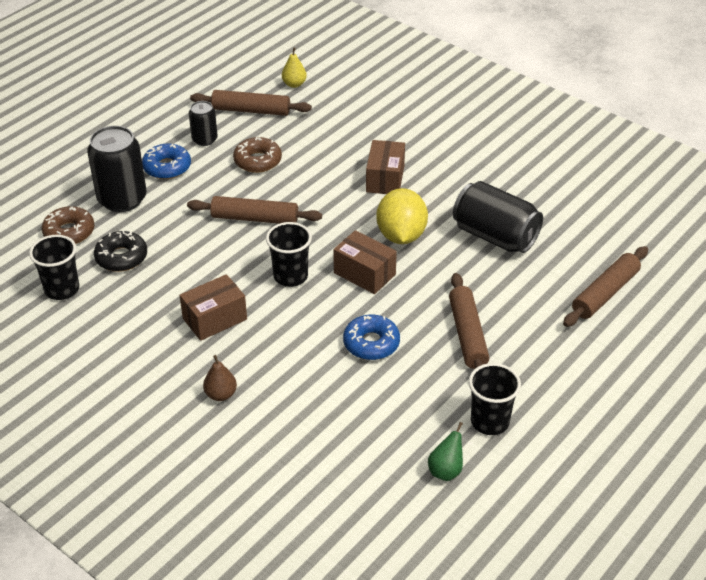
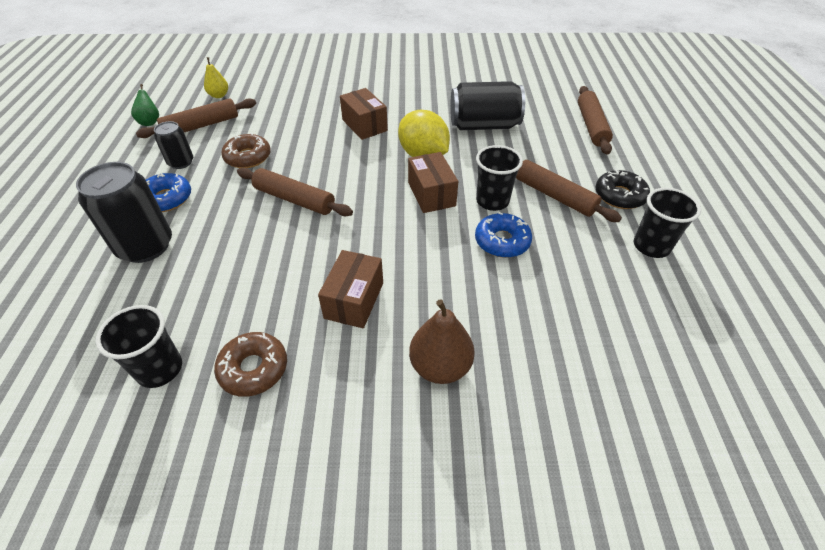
camera: 40 degrees left, 5 degrees up
brown donut [42,206,94,244] -> brown donut moved to [214,332,287,397]
black donut [94,230,147,272] -> black donut moved to [595,170,650,209]
brown rolling pin [187,196,322,224] -> brown rolling pin turned 60 degrees clockwise [237,168,353,216]
brown pear [203,355,237,401] -> brown pear [409,299,475,384], size x1.62
black cup [266,222,312,287] -> black cup moved to [476,145,523,211]
brown box [333,230,397,294] -> brown box turned 75 degrees clockwise [408,152,458,213]
green pear [428,422,463,481] -> green pear moved to [131,84,159,126]

